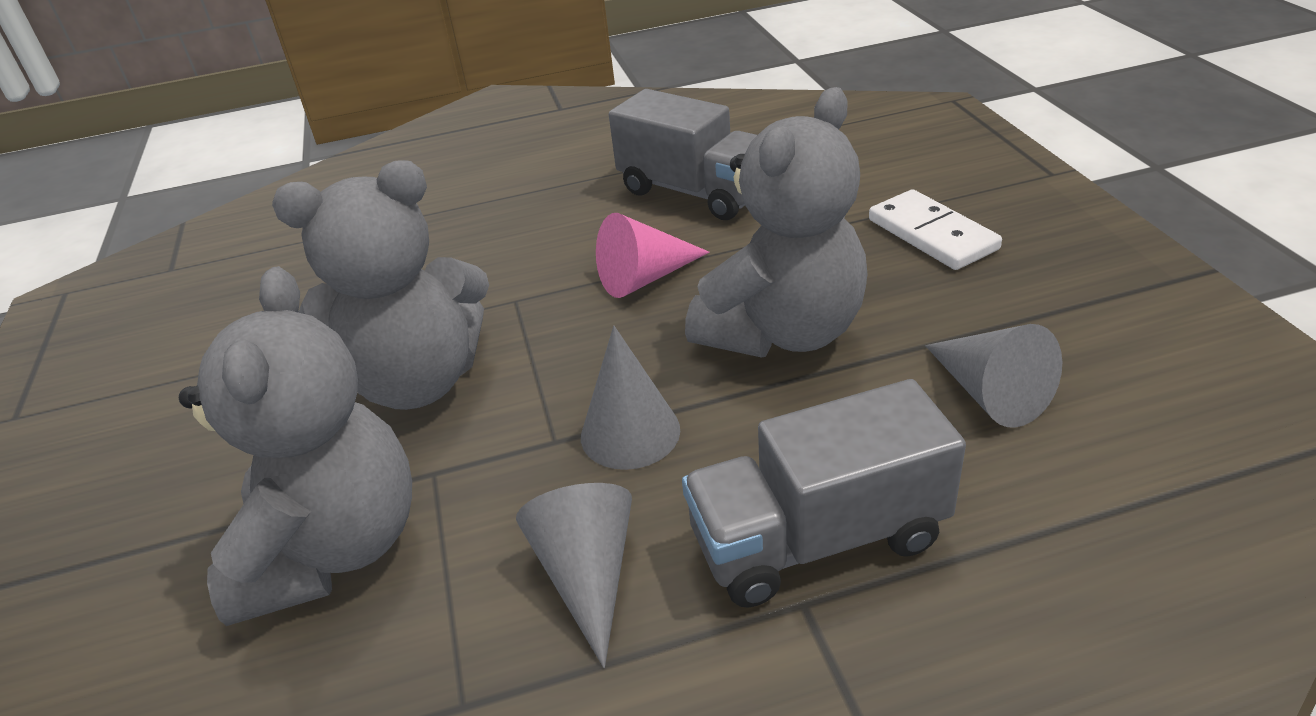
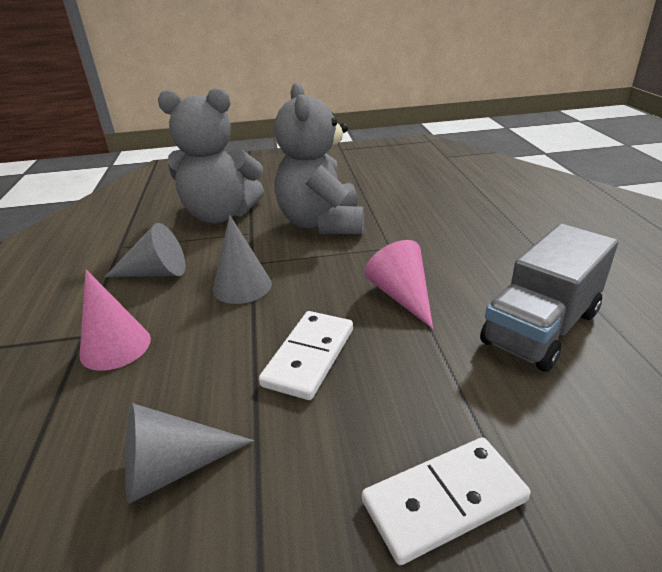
camera: 95 degrees right, 5 degrees down
grey truck [682,379,966,608] -> pink cone [80,270,151,371]
grey teddy bear [685,87,867,358] -> white domino [259,311,353,400]

